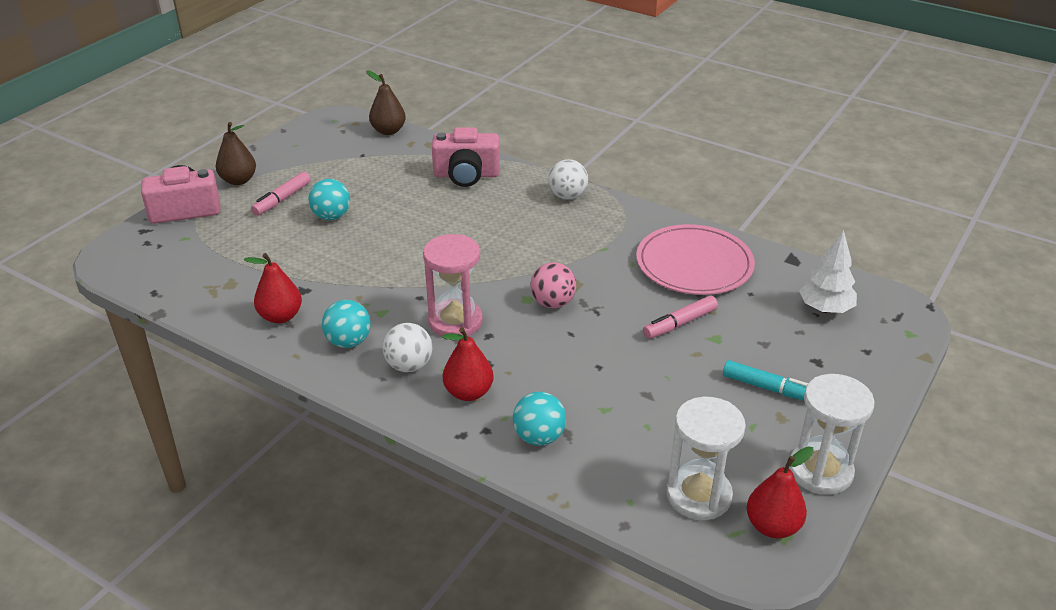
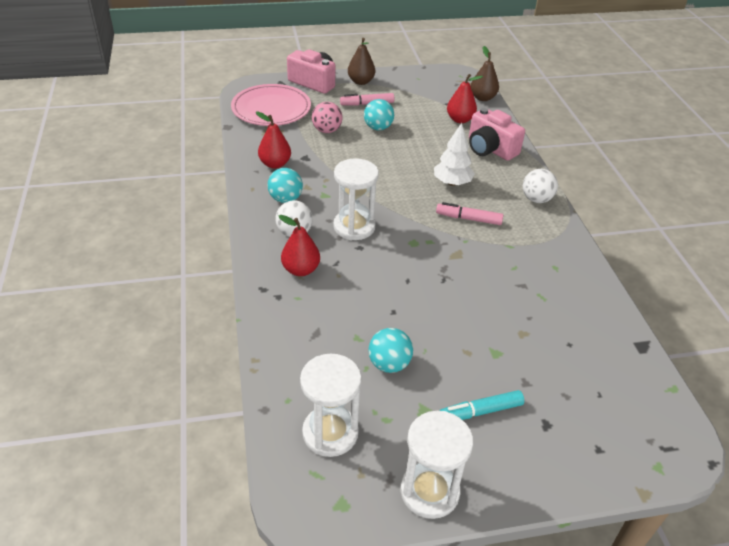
camera: 45 degrees right, 5 degrees up
pink hourglass [423,234,483,336] -> white hourglass [333,158,379,240]
turquoise ball [513,392,566,446] -> turquoise ball moved to [368,328,413,373]
pink ball [530,262,576,308] -> pink ball moved to [312,102,343,133]
pink plate [636,224,755,295] -> pink plate moved to [231,84,311,126]
pink marker [643,296,718,339] -> pink marker moved to [436,202,503,225]
turquoise marker [723,360,808,400] -> turquoise marker turned 90 degrees clockwise [440,390,524,420]
red pear [747,446,814,538] -> red pear moved to [447,74,483,123]
white tree [799,230,857,313] -> white tree moved to [434,123,475,186]

